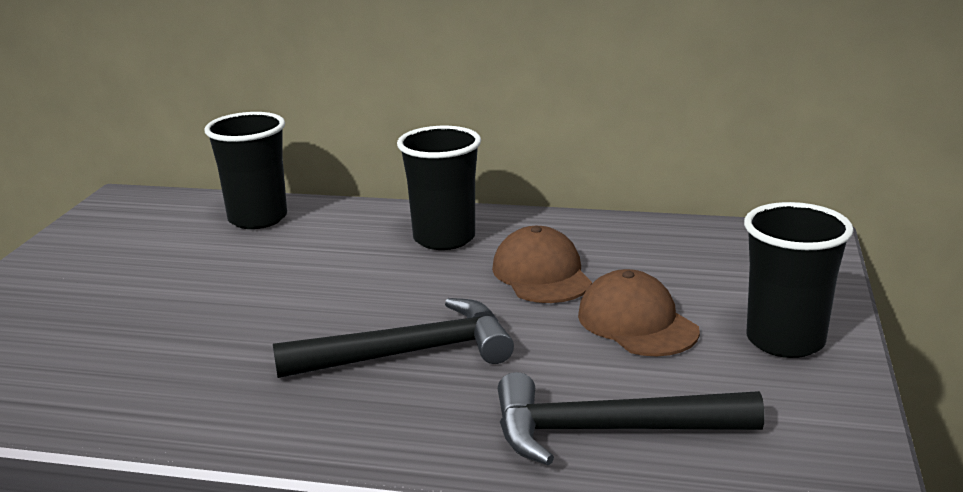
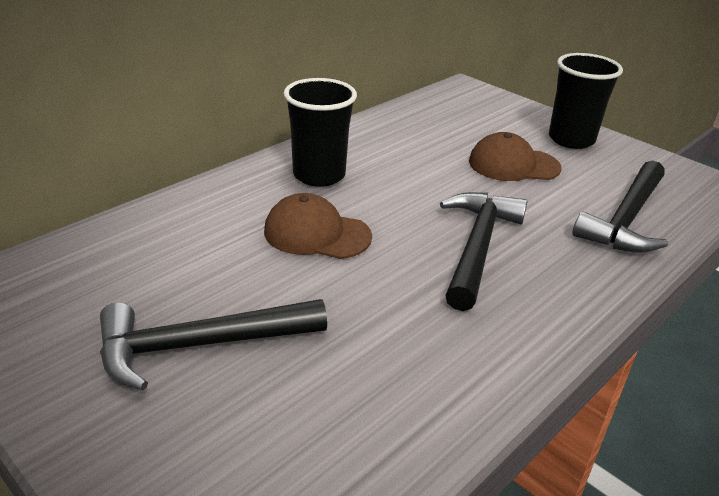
camera: 60 degrees left, 10 degrees up
black cup [204,112,287,229] -> none
brown cap [492,226,592,303] -> brown cap moved to [264,193,372,259]
none -> black hammer [100,299,327,390]

